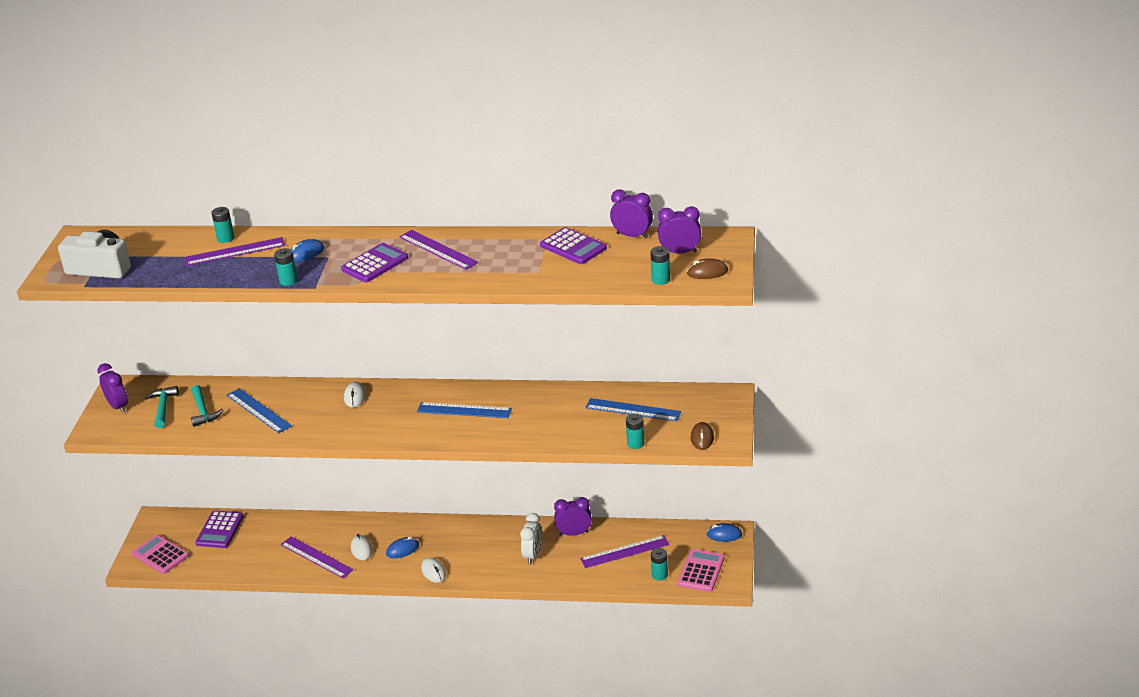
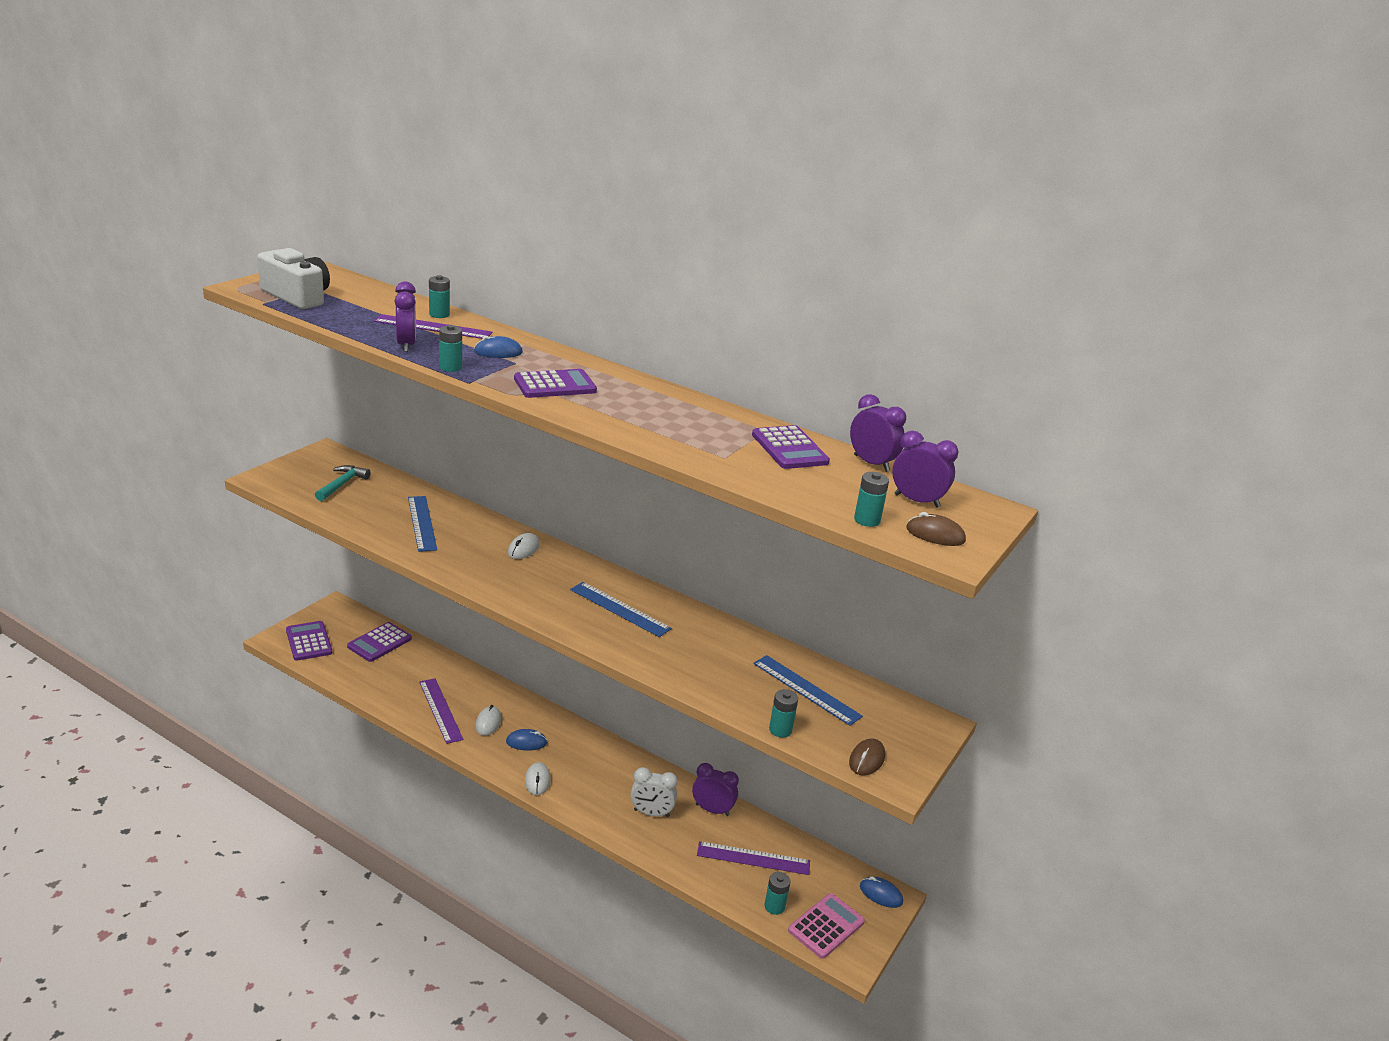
camera: 20 degrees right, 5 degrees down
purple clock [97,363,128,413] -> purple clock moved to [394,281,416,352]
pink calculator [132,535,189,574] -> purple calculator [286,621,332,661]
turquoise hammer [191,385,223,427] -> none
purple ruler [399,230,479,270] -> none
white clock [520,513,542,565] -> white clock turned 60 degrees clockwise [630,767,678,817]

